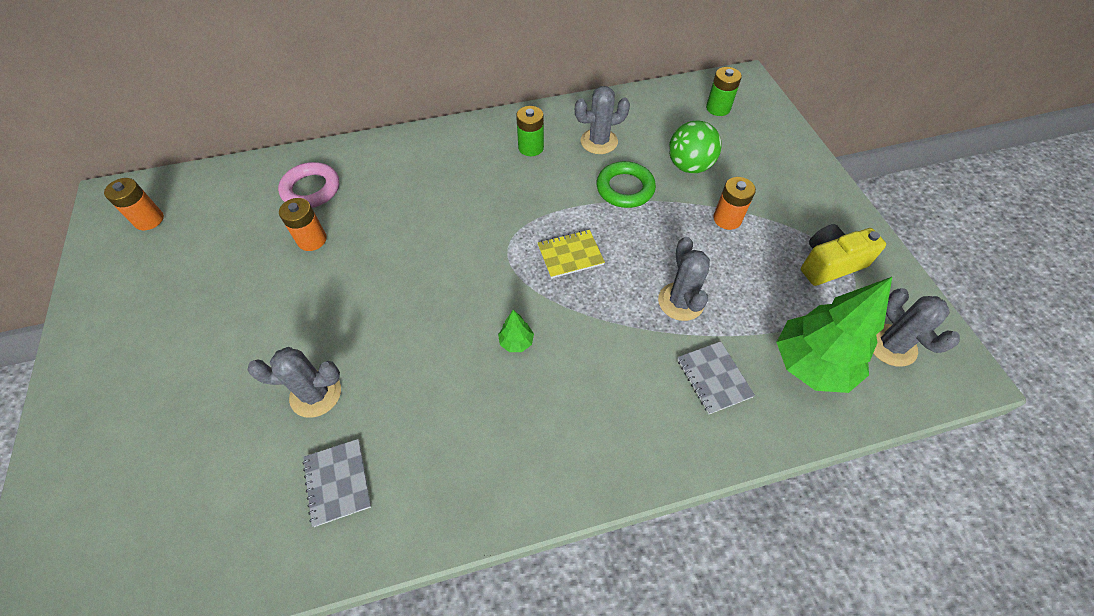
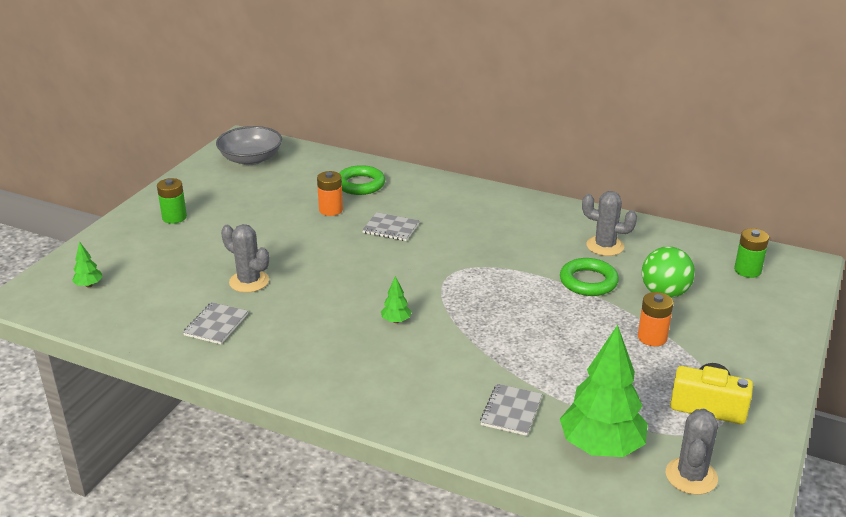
camera: 40 degrees right, 25 degrees down
orange battery [104,178,164,230] -> grey bowl [216,126,282,165]
pink ring [278,162,339,208] -> green ring [339,165,385,195]
green battery [516,106,544,156] -> green battery moved to [157,178,187,224]
yellow notebook [537,230,605,278] -> none
grey cactus [658,237,710,321] -> none
none -> green tree [72,241,103,287]
none -> grey notebook [362,212,420,241]

